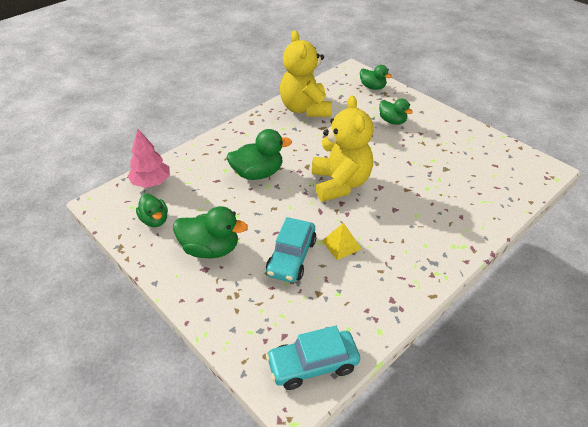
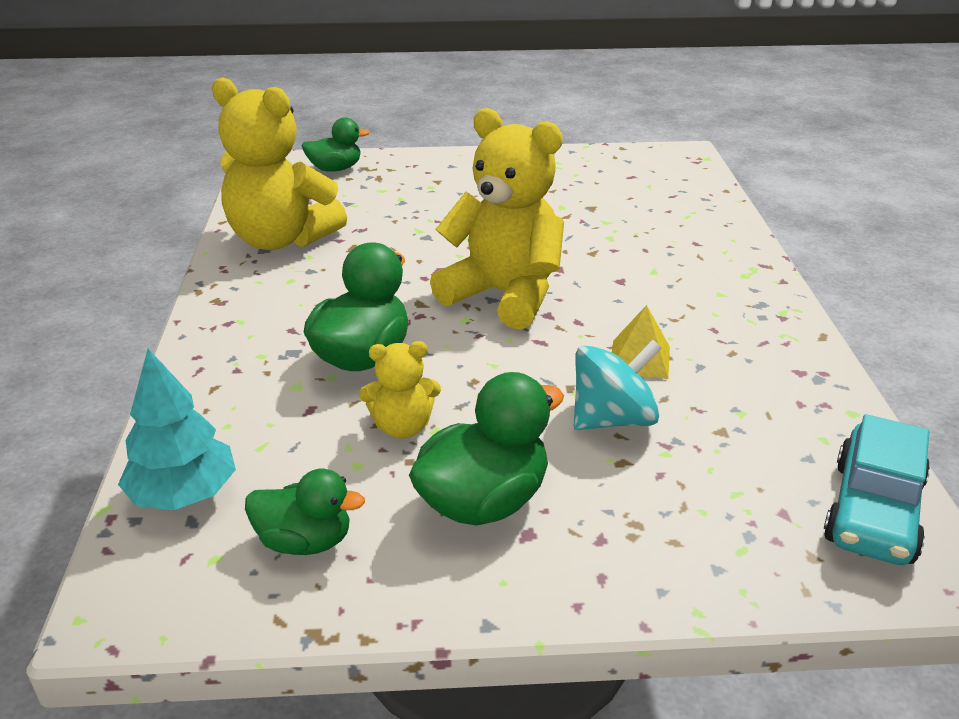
camera: 50 degrees left, 10 degrees down
pink tree [128,129,170,188] -> turquoise tree [118,349,236,510]
turquoise car [266,217,316,282] -> turquoise spinning top [574,340,661,430]
green duck [379,99,413,125] -> none
none -> yellow teddy bear [359,341,441,439]

